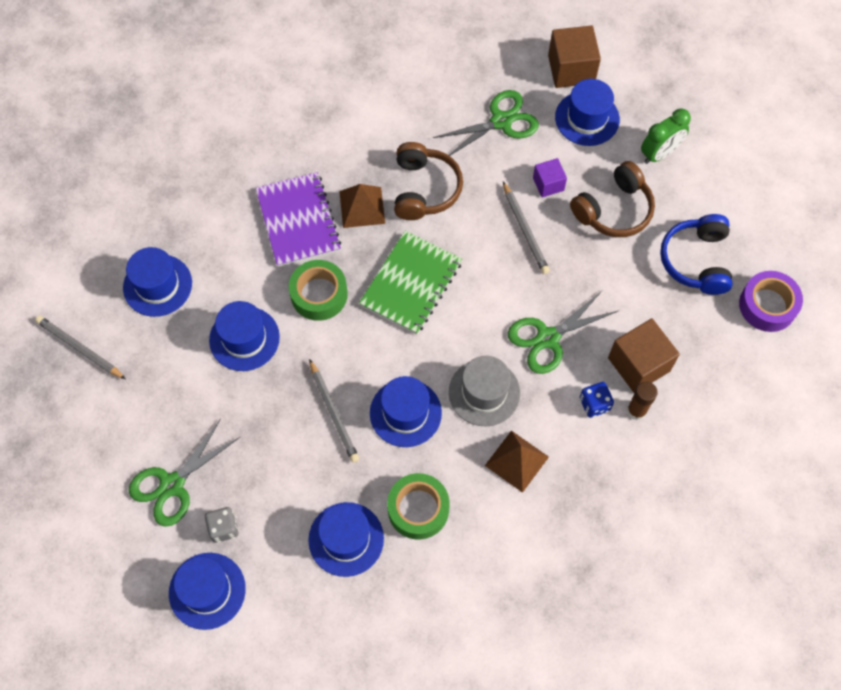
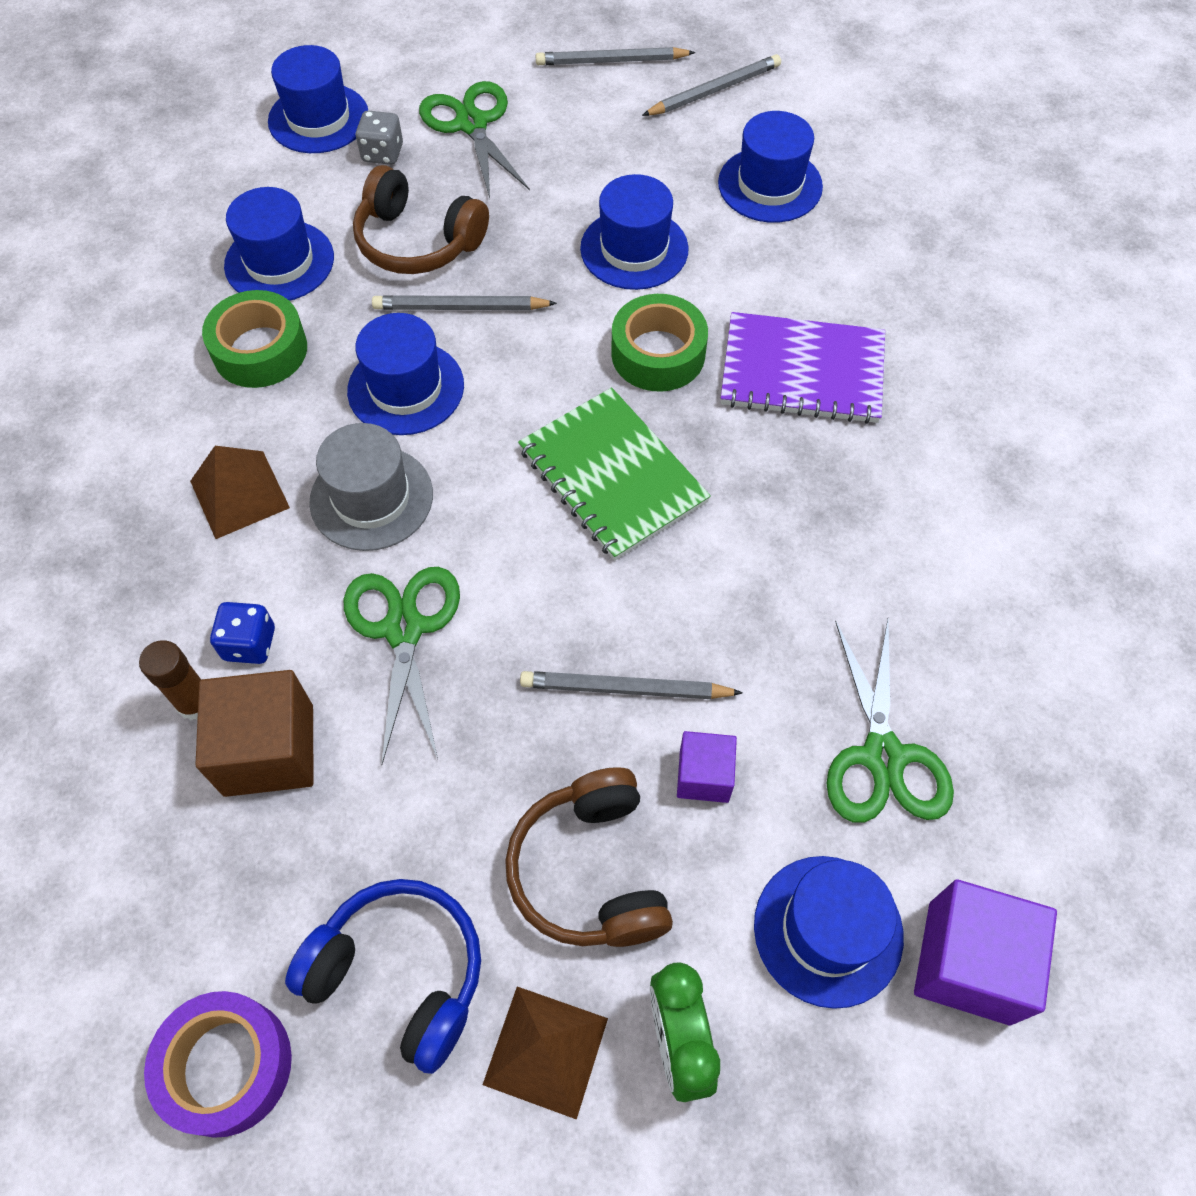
camera: 115 degrees right, 5 degrees down
brown pyramid [339,184,385,228] -> brown pyramid moved to [483,986,608,1120]
brown headphones [394,142,463,220] -> brown headphones moved to [353,165,489,274]
brown cube [548,25,601,88] -> purple cube [914,879,1057,1025]
none -> grey pencil [535,47,695,65]

